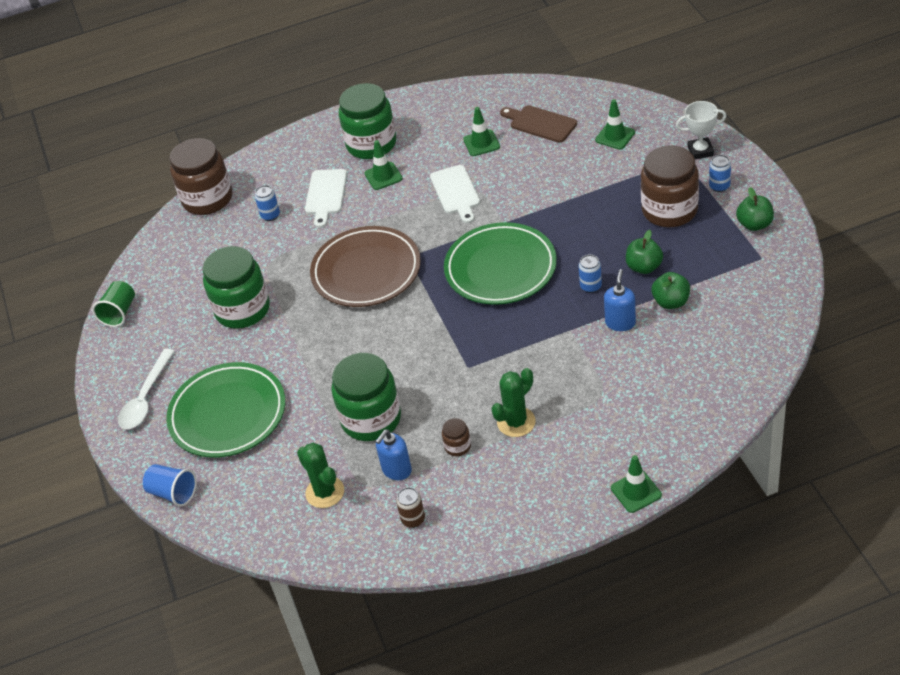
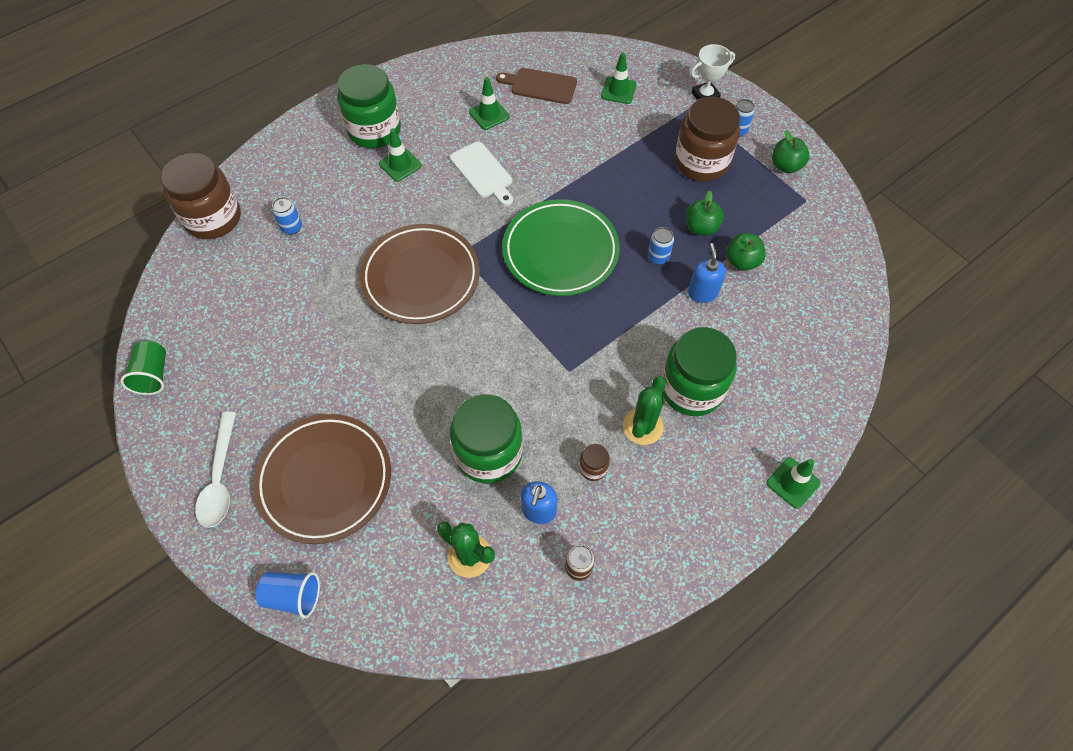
camera: 25 degrees left, 15 degrees up
green plate [166,362,285,458] -> brown plate [253,414,391,544]
green jar [203,246,270,329] -> green jar moved to [662,327,737,416]
white cutting board [305,169,347,228] -> none

